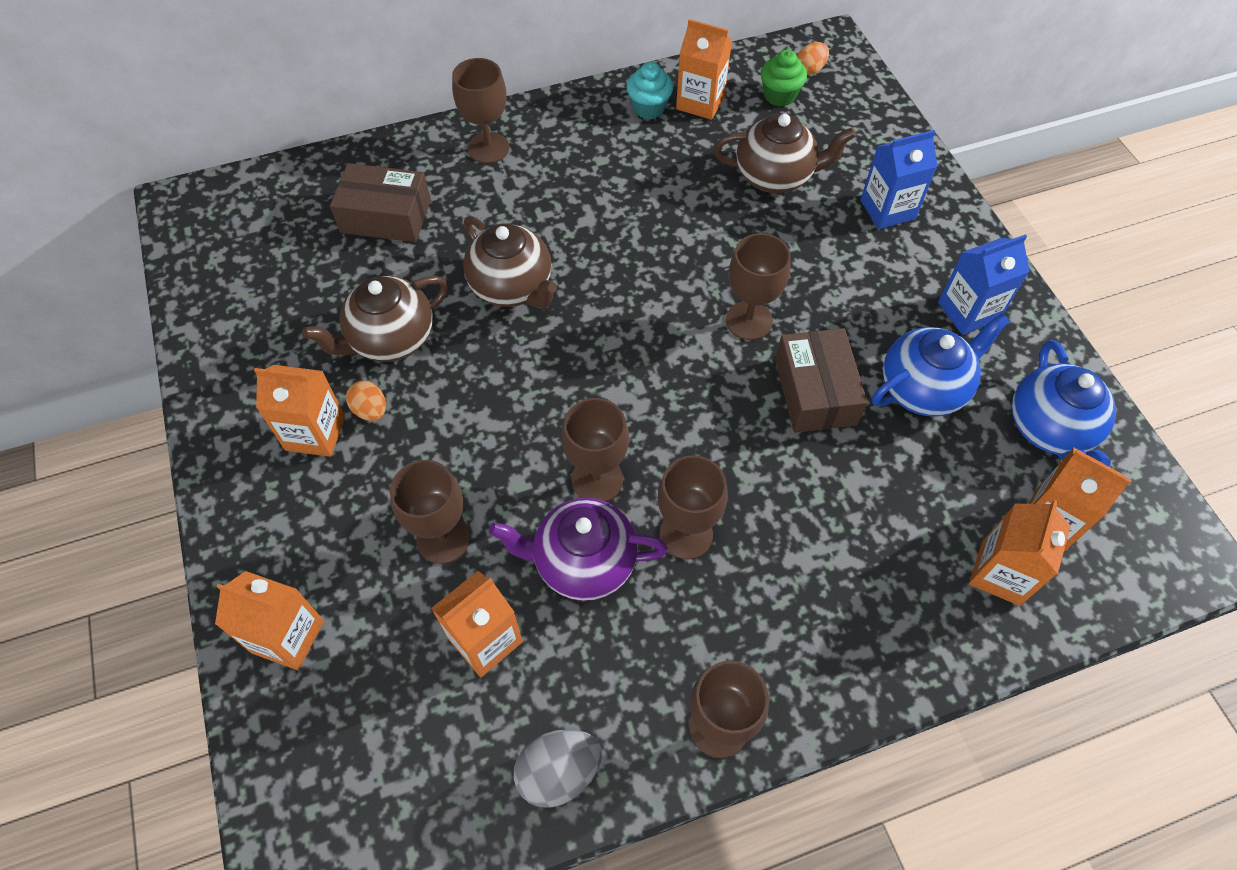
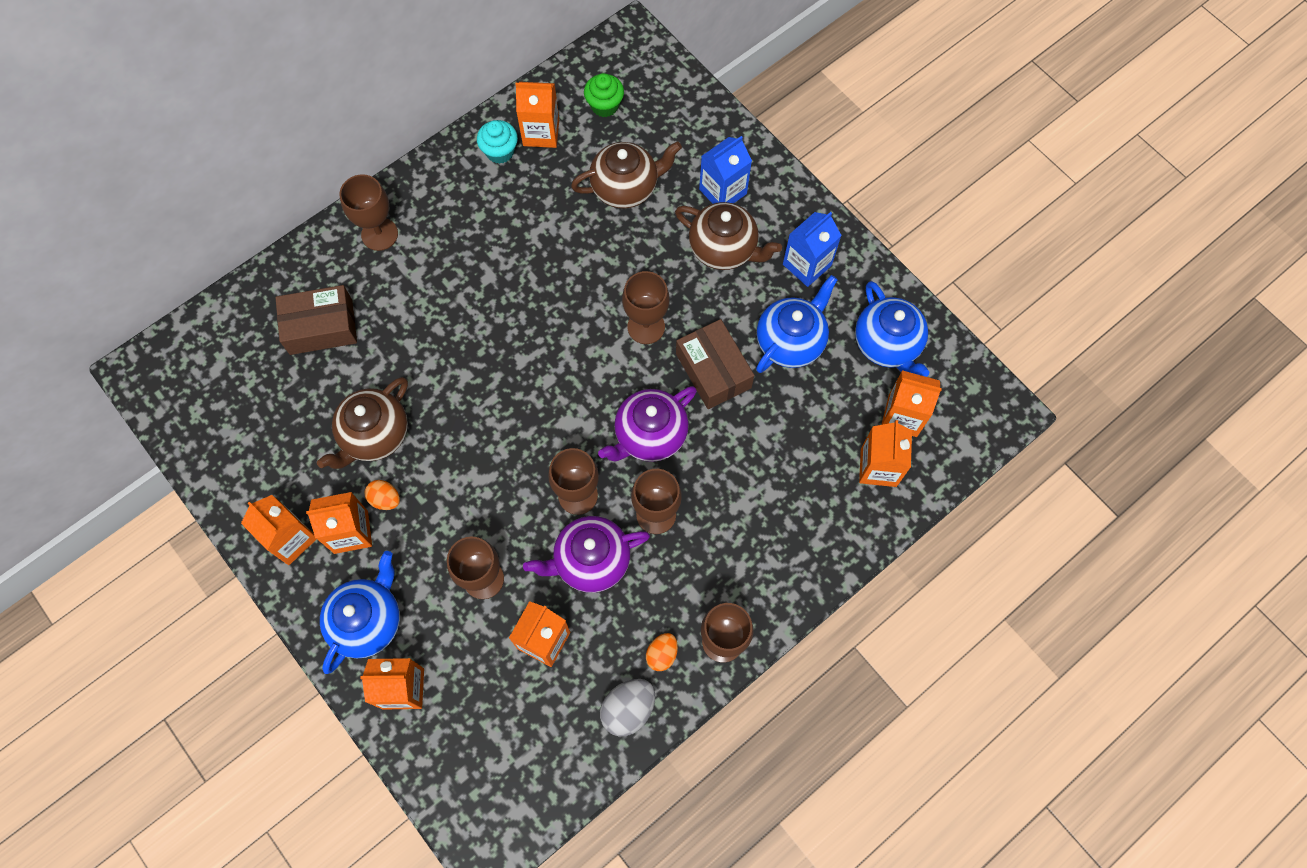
camera: 20 degrees left, 10 degrees up
brown teapot [463,216,557,308] -> brown teapot moved to [675,202,782,270]
orange egg [797,42,829,75] -> orange egg moved to [646,633,678,671]
none -> orange carton [241,495,317,565]
none -> blue teapot [320,551,400,674]
none -> purple teapot [598,386,697,462]

